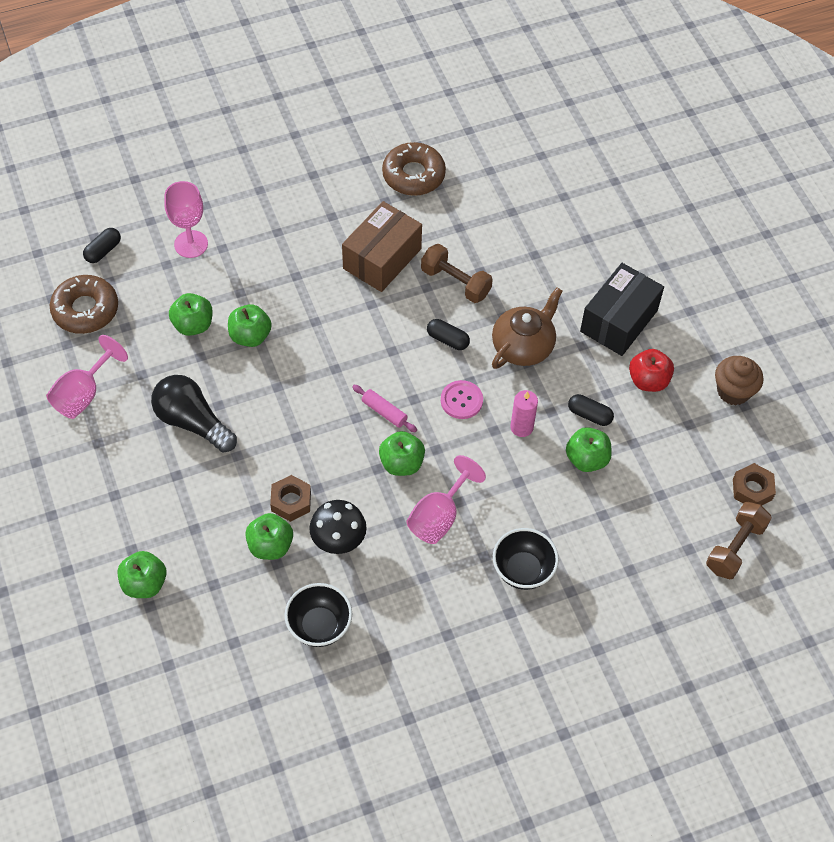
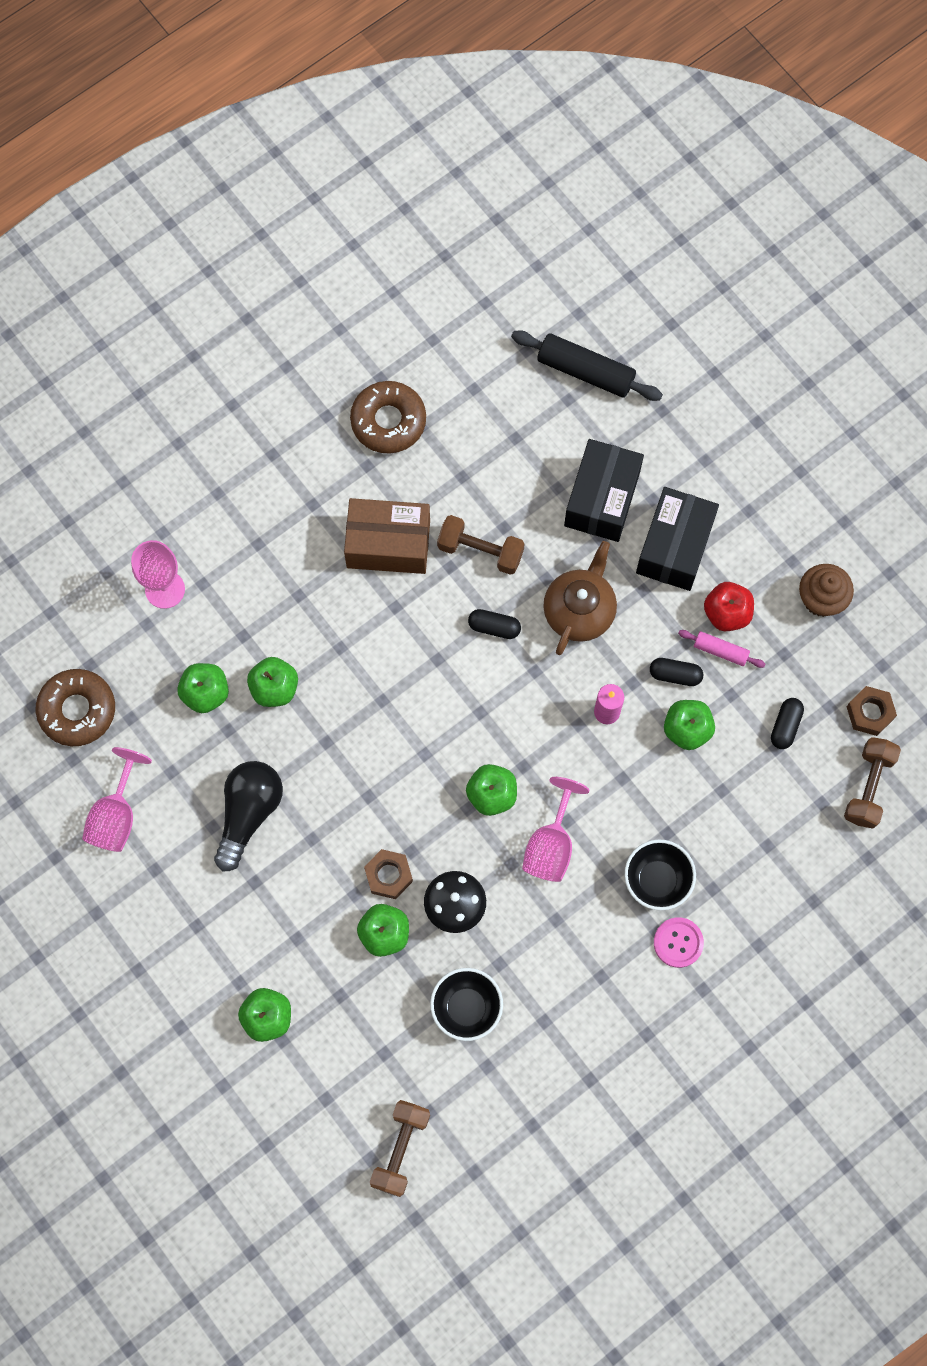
camera: 15 degrees left, 15 degrees up
black capsule [83,228,121,263] -> black capsule moved to [771,698,804,749]
black light bulb [151,375,237,453] -> black light bulb turned 90 degrees clockwise [214,761,283,871]
brown box [342,201,422,292] -> brown box turned 75 degrees clockwise [344,498,430,574]
pink rolling pin [352,385,417,432] -> pink rolling pin moved to [678,630,765,668]
pink button [441,380,483,419] -> pink button moved to [654,917,704,968]
none -> brown dumbbell [370,1100,430,1197]
none -> black rolling pin [511,330,663,401]
none -> black box [564,439,644,542]

